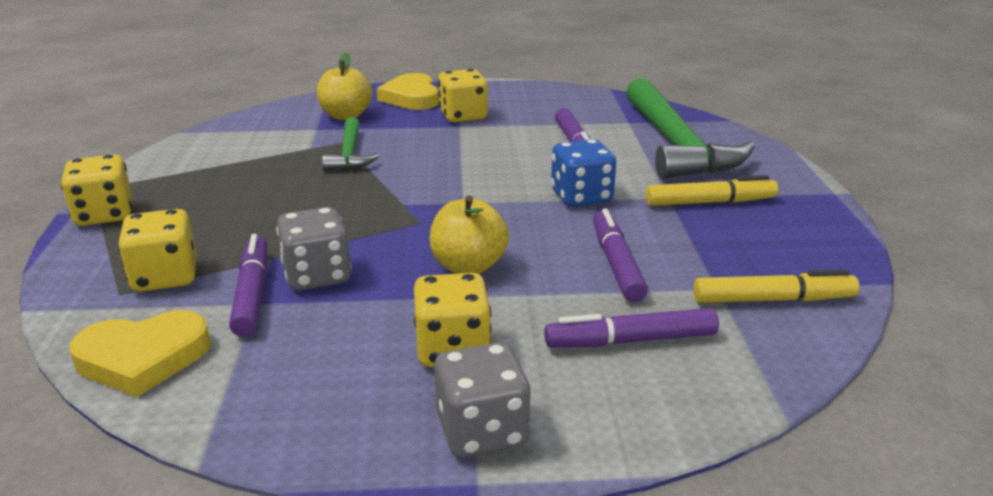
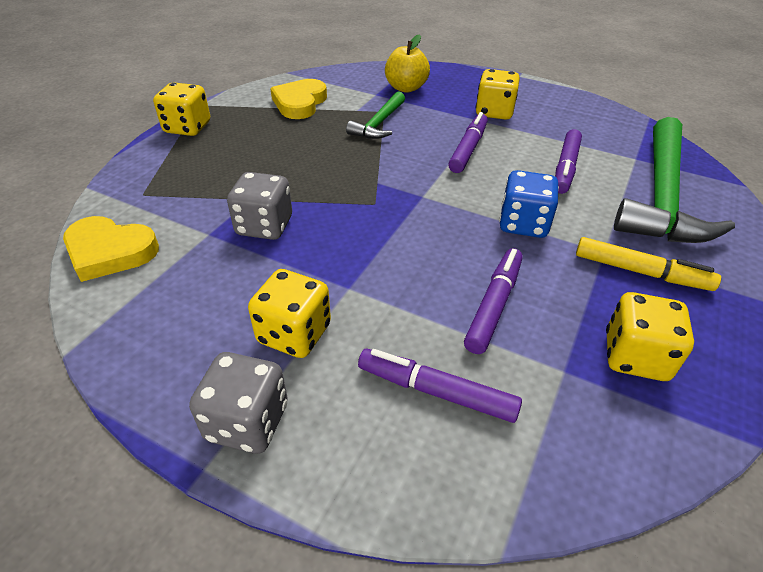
camera: 30 degrees right, 15 degrees up
yellow dice [118,209,196,292] -> yellow dice moved to [606,292,694,381]
purple marker [229,234,267,337] -> purple marker moved to [448,112,488,173]
yellow heart [377,73,439,110] -> yellow heart moved to [270,79,327,119]
yellow apple [430,195,509,274] -> none
yellow marker [694,270,859,303] -> none

